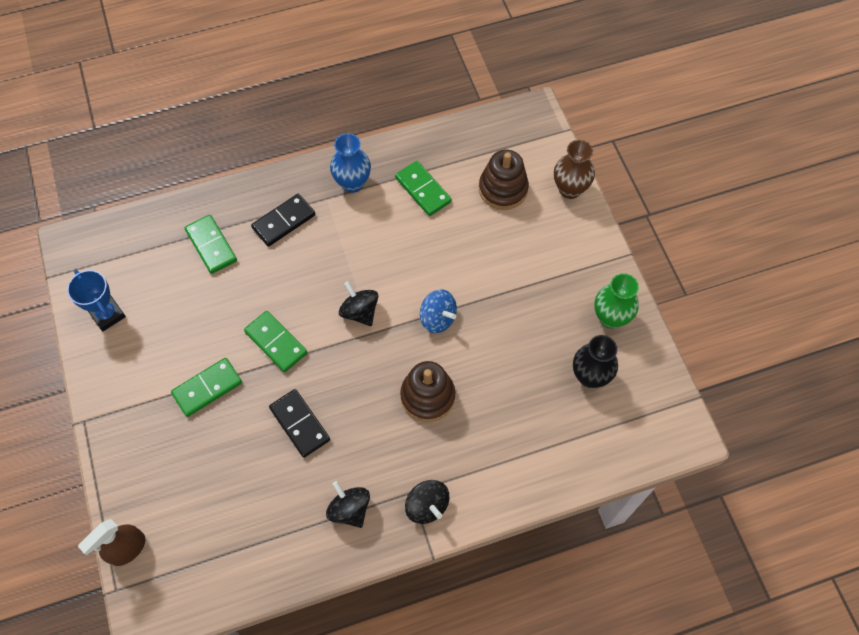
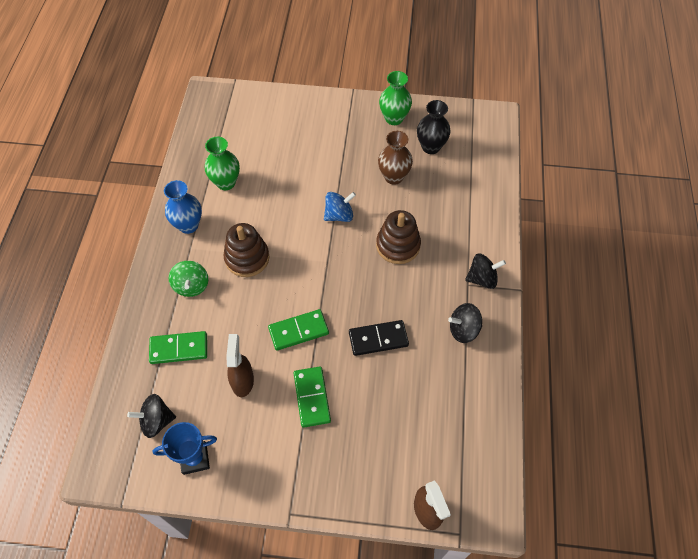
camera: 65 degrees left, 5 degrees down
black domino [251,194,315,247] -> green spinning top [169,261,208,297]
black spinning top [339,281,378,326] -> black spinning top moved to [127,394,176,438]
green domino [395,161,452,216] -> green vase [205,137,240,190]
brown stacking toy [479,150,529,210] -> brown stacking toy moved to [223,223,270,277]
brown vase [554,140,595,199] -> brown vase moved to [378,131,413,185]
none -> brown spray bottle [226,334,254,397]

